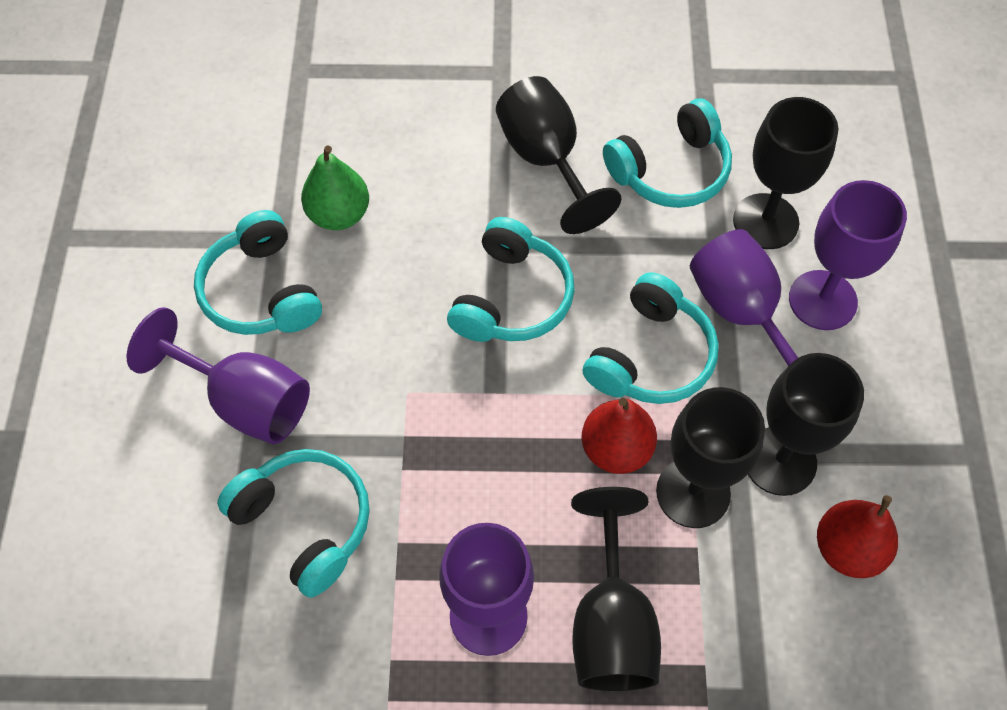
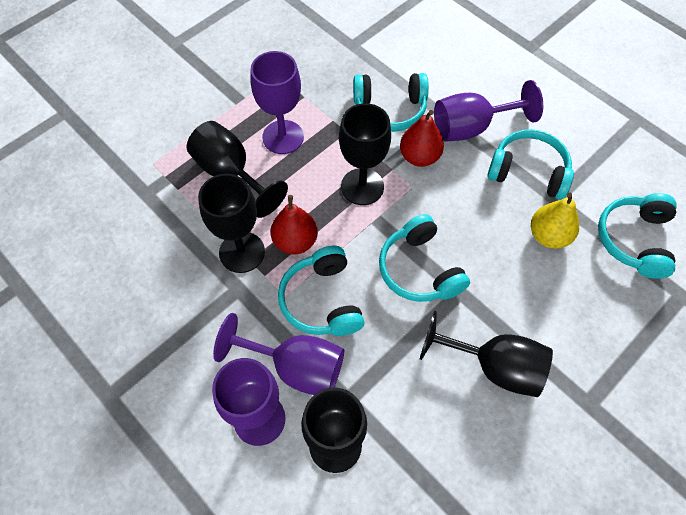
camera: 135 degrees right, 0 degrees up
green pear [301,145,369,230] -> yellow pear [531,192,579,249]
turquoise headphones [603,98,732,208] -> turquoise headphones moved to [598,193,677,279]
black goblet [748,353,864,496] -> black goblet moved to [339,103,391,205]
red pear [817,495,898,578] -> red pear moved to [400,110,444,167]

